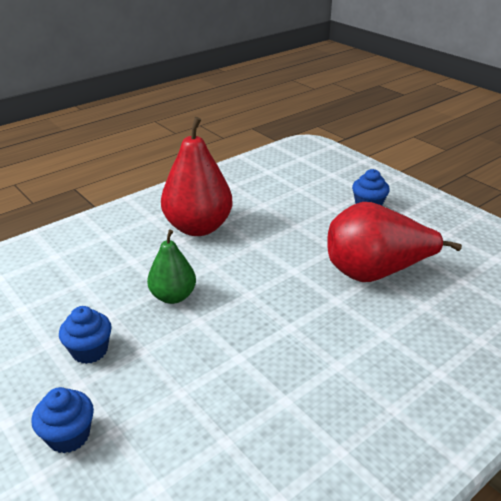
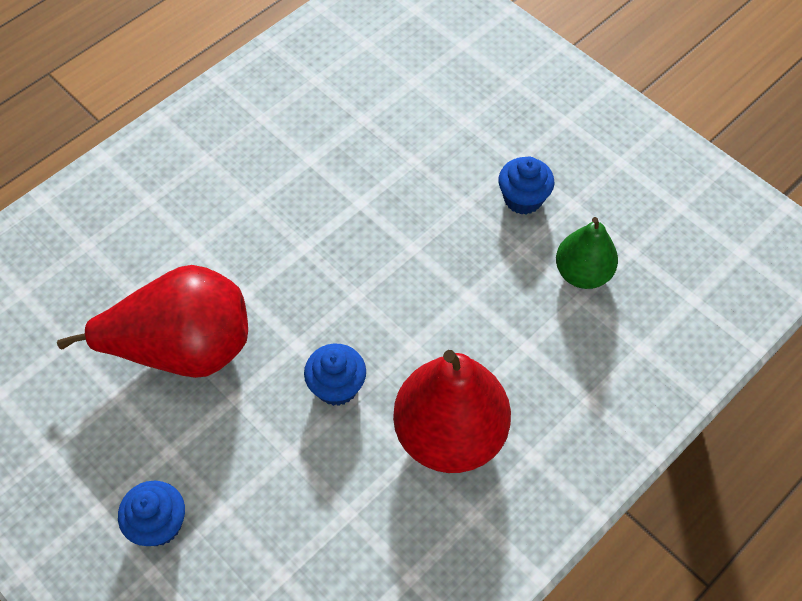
camera: 175 degrees right, 25 degrees up
blue cupcake [32,387,94,453] -> blue cupcake moved to [304,344,366,406]
green pear [147,230,196,304] -> green pear moved to [556,217,618,289]

